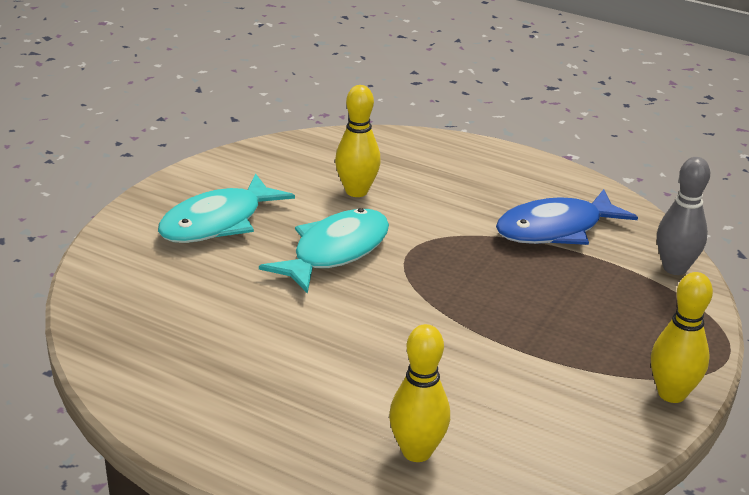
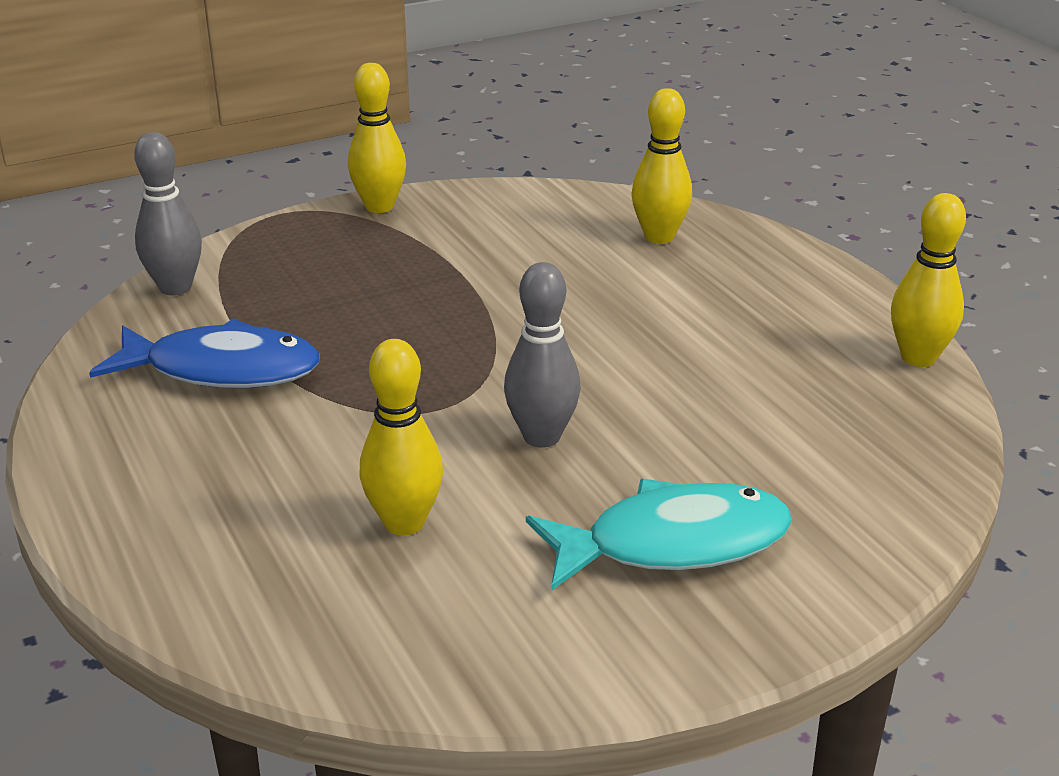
camera: 145 degrees left, 0 degrees up
turquoise fish [259,208,389,294] -> grey bowling pin [504,262,581,448]
none -> yellow bowling pin [891,193,966,367]

